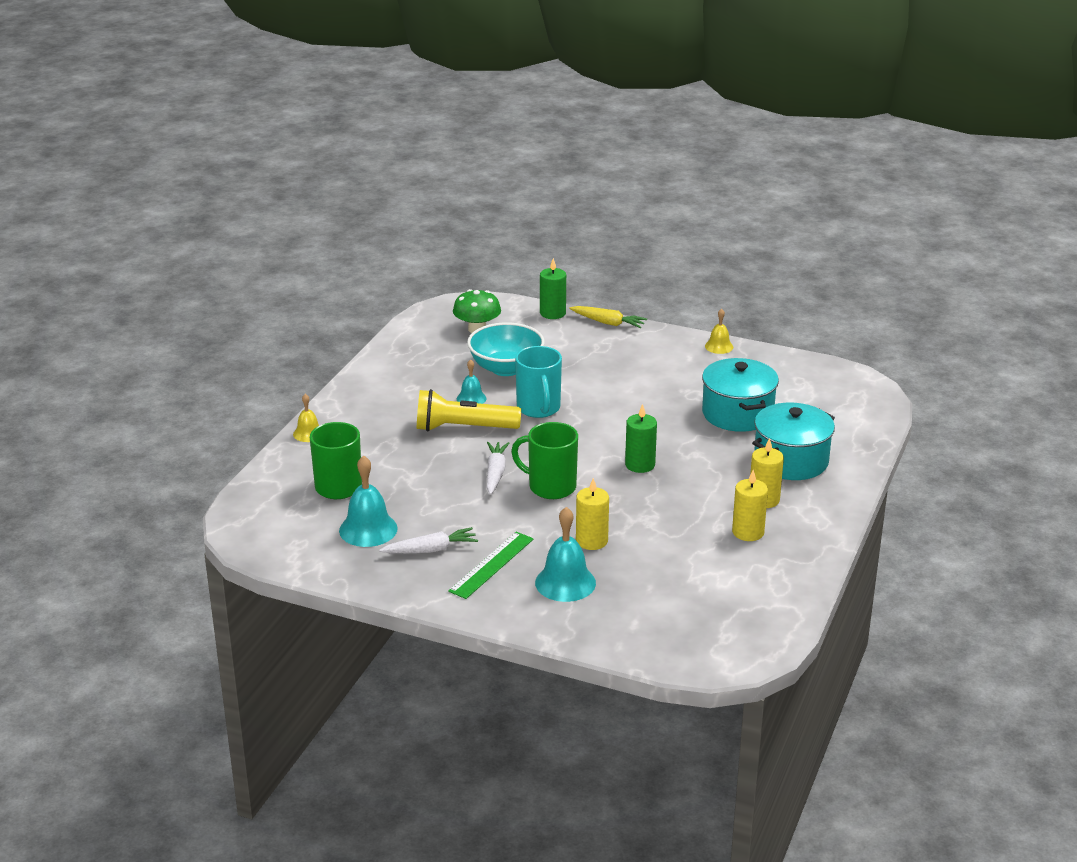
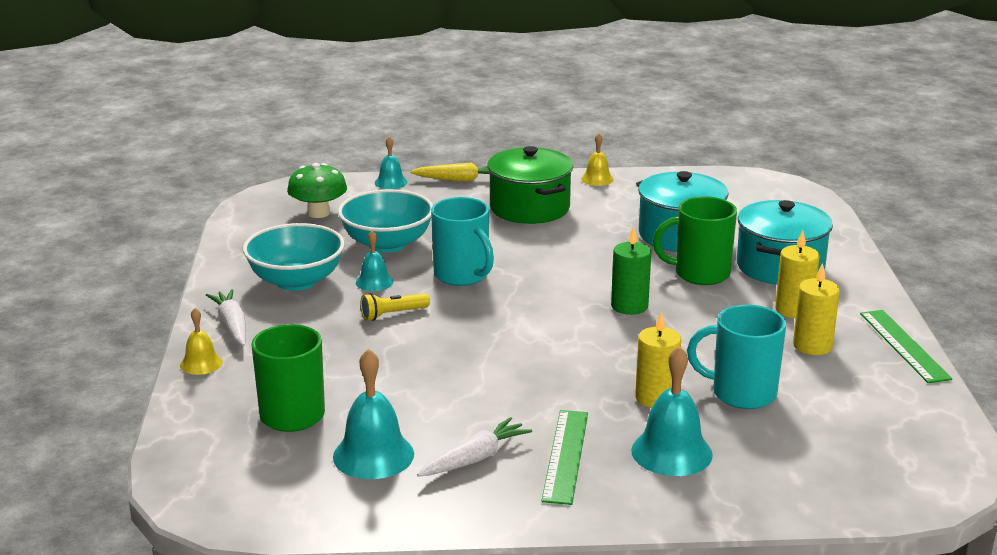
camera: 25 degrees left, 5 degrees down
yellow flashlight [417,389,521,431] -> yellow flashlight [361,293,430,321], size x0.51
white carrot [487,442,509,495] -> white carrot moved to [206,289,246,346]
green mug [511,422,578,499] -> green mug moved to [653,196,737,285]
green candle [540,258,566,319] -> turquoise bell [375,136,407,189]
none -> turquoise bowl [243,223,345,291]
none -> green pot [487,146,573,224]
none -> turquoise mug [687,305,786,409]
none -> green ruler [860,310,952,383]

